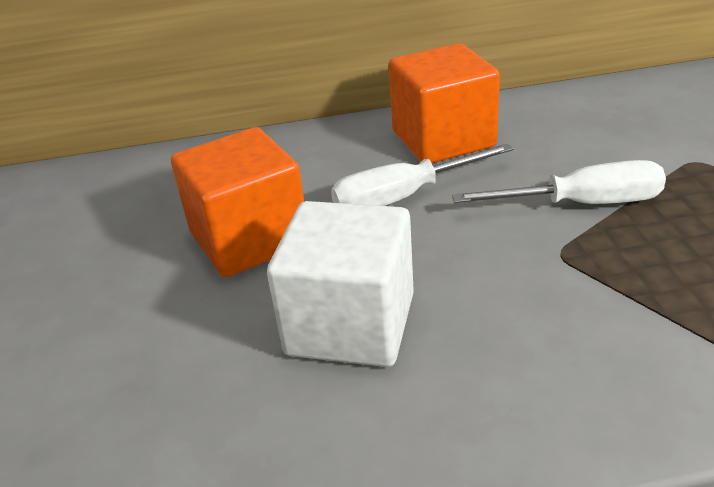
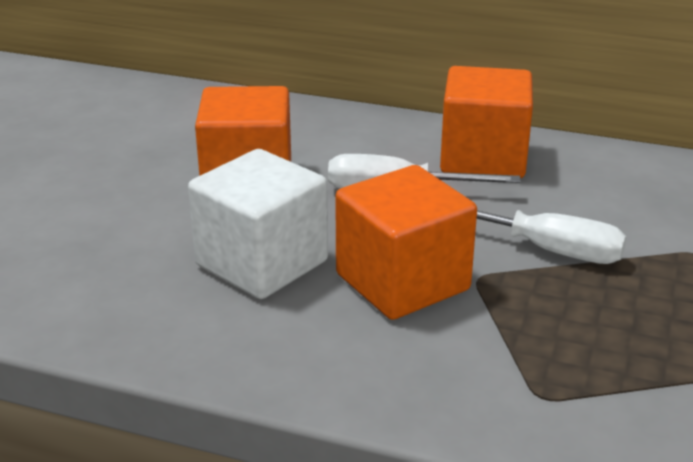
camera: 25 degrees right, 5 degrees down
none -> orange cube [335,165,477,320]

